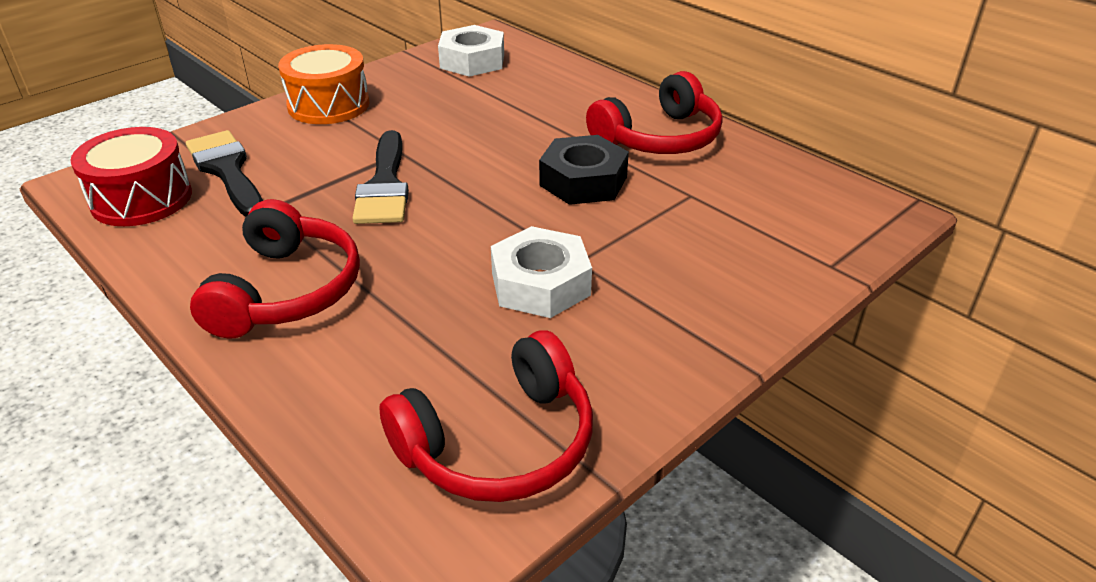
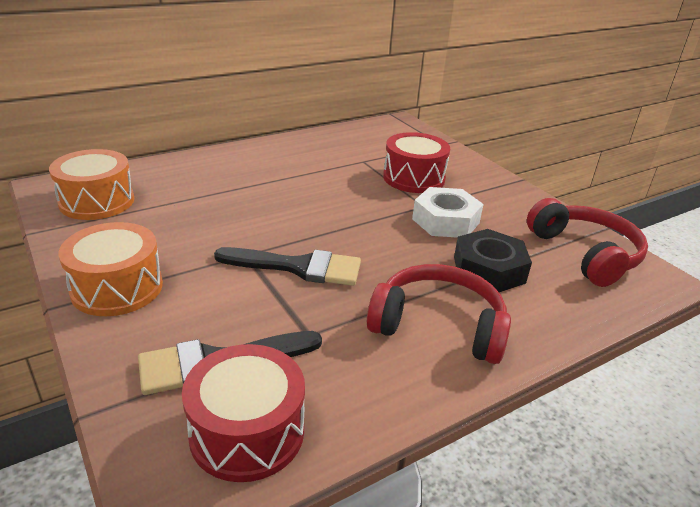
camera: 80 degrees left, 5 degrees down
white nut [438,25,504,77] -> orange drum [49,149,134,220]
black nut [539,135,629,205] -> black nut moved to [454,229,532,292]
red headphones [586,71,723,154] -> none
none -> red drum [383,132,450,193]

